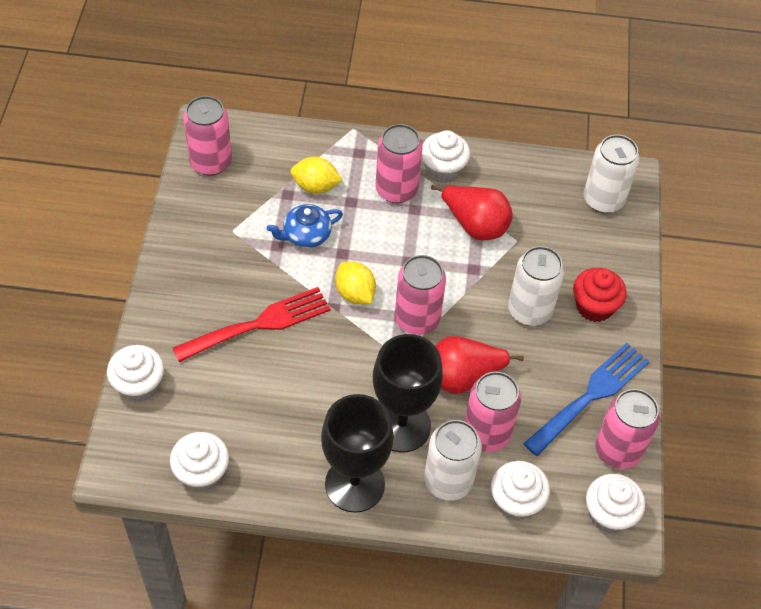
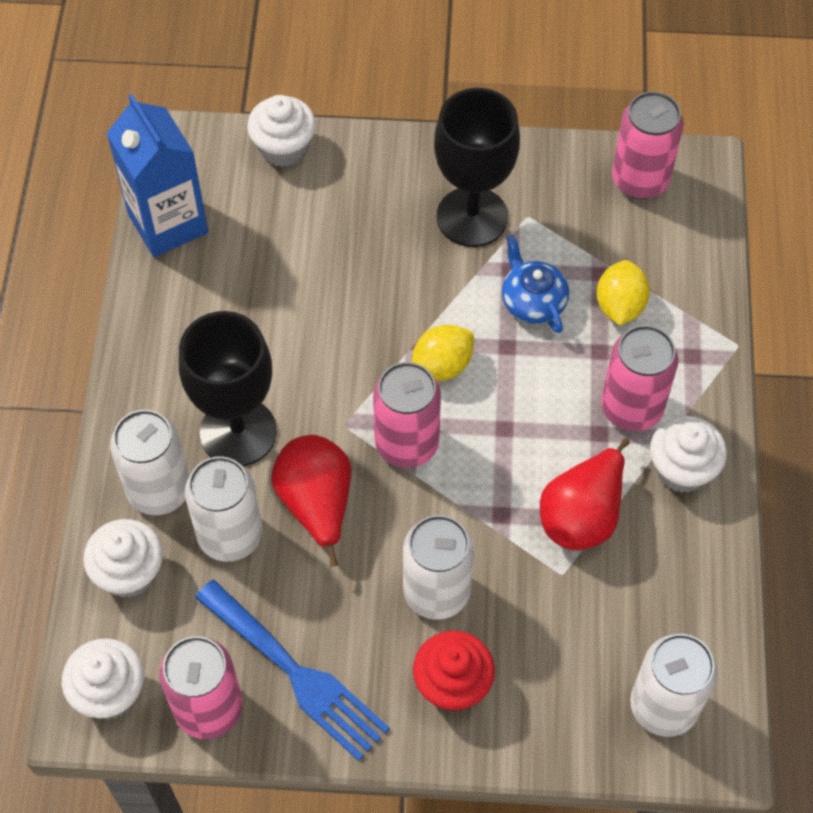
camera: 90 degrees right, 5 degrees up
white cupcake [170,432,229,492] -> blue carton [107,94,208,257]
red fork [173,287,330,362] -> none
black goblet [321,394,394,513] -> black goblet moved to [434,88,520,247]
pink can [465,371,521,452] -> white can [185,456,263,562]

